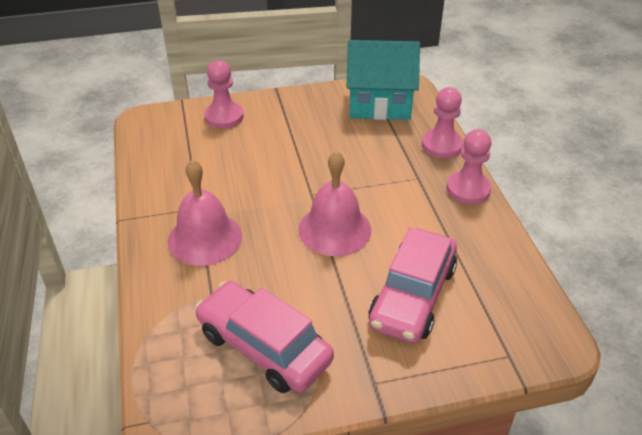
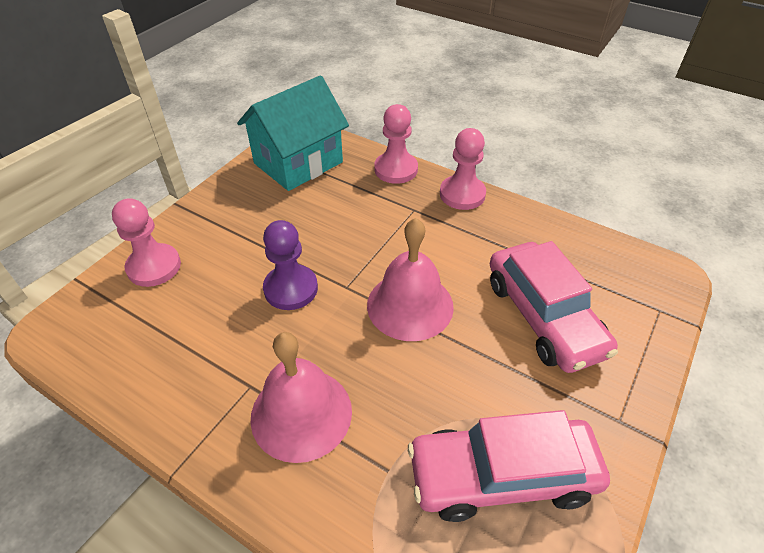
camera: 45 degrees left, 5 degrees up
none -> purple pawn [263,220,318,310]

